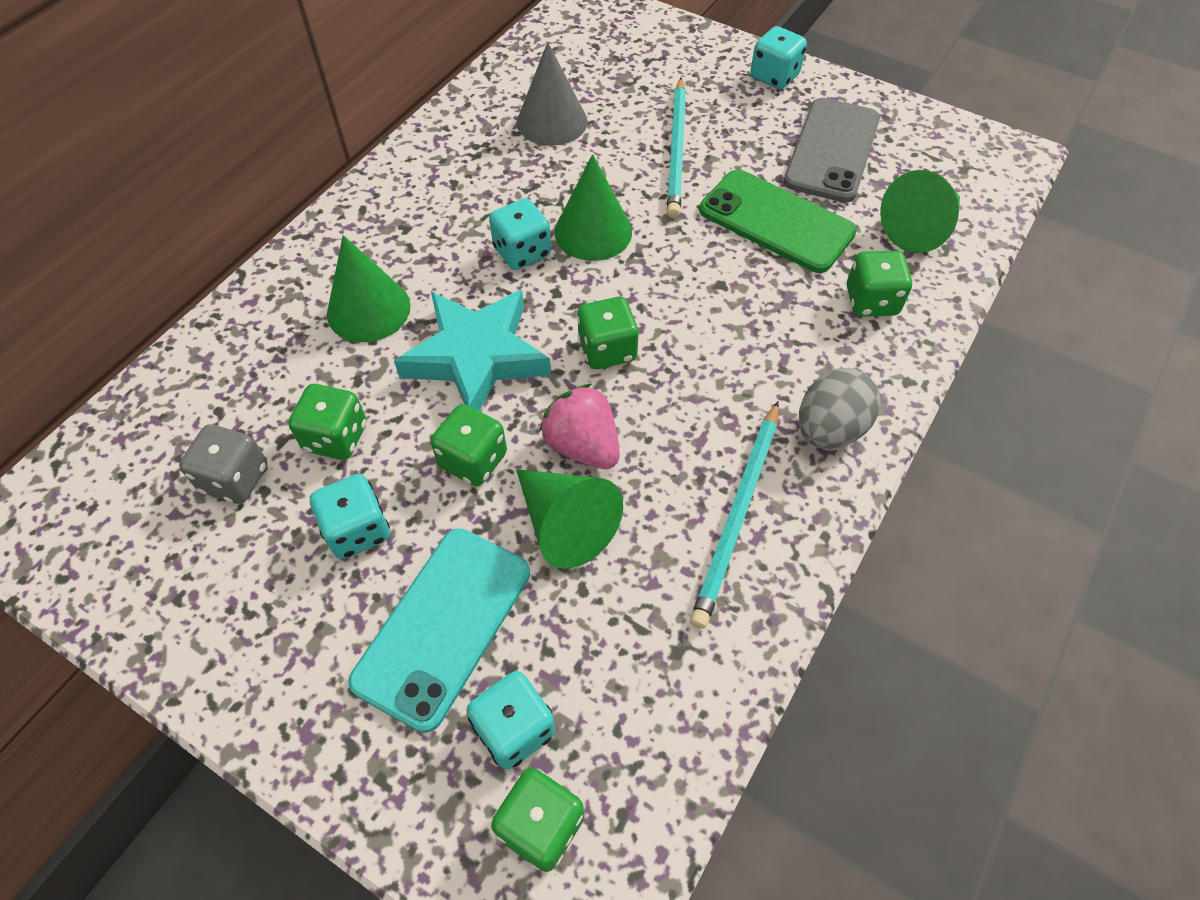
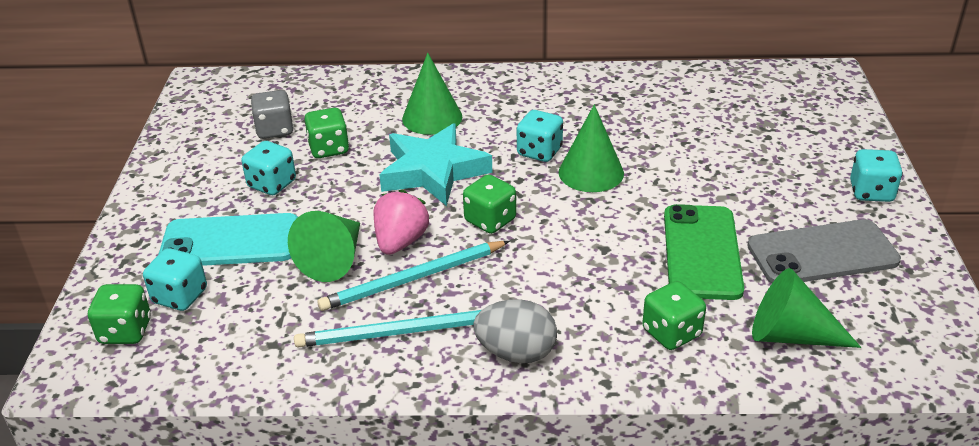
camera: 60 degrees right, 20 degrees down
green dice [431,404,507,486] -> none
grey cone [517,42,588,146] -> none
turquoise pencil [667,78,686,218] -> turquoise pencil moved to [317,241,510,311]

